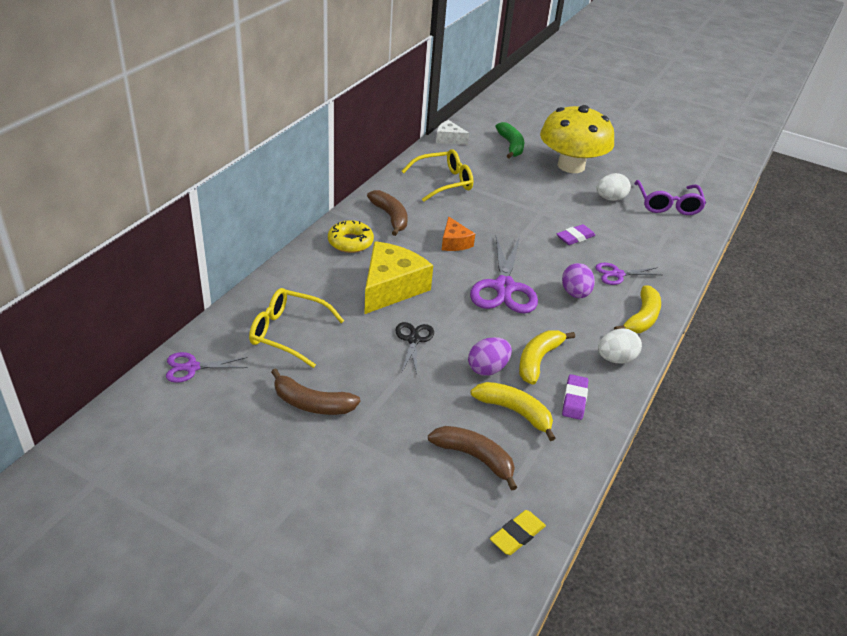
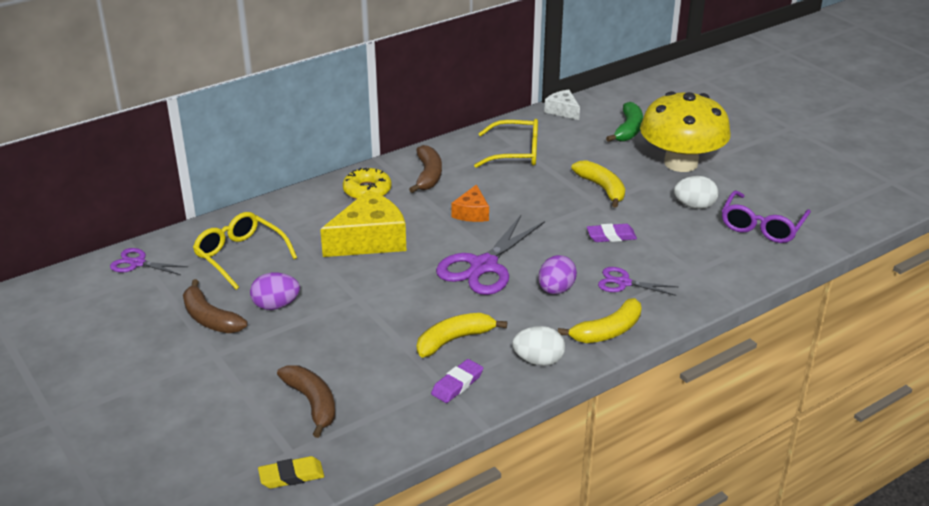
camera: 30 degrees right, 5 degrees down
black scissors [395,322,434,374] -> none
purple egg [468,337,512,376] -> purple egg moved to [250,272,300,310]
yellow banana [471,382,555,441] -> yellow banana moved to [571,160,625,208]

